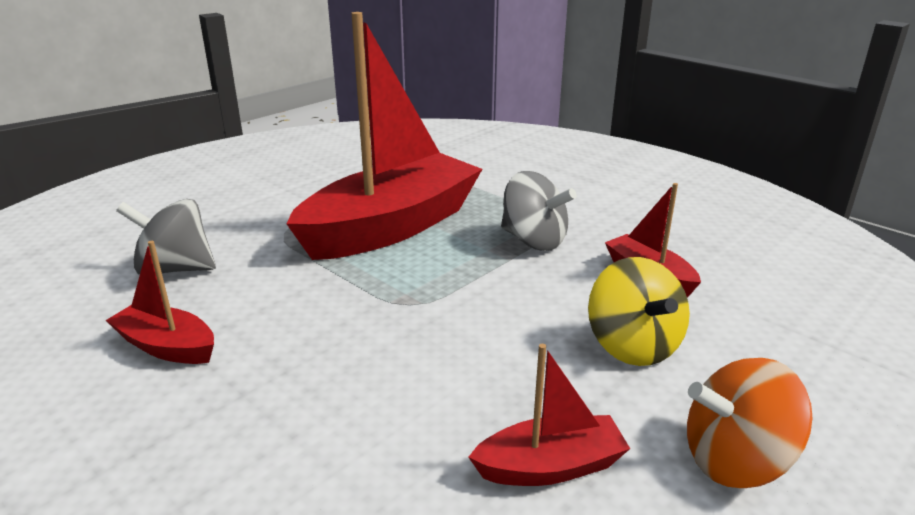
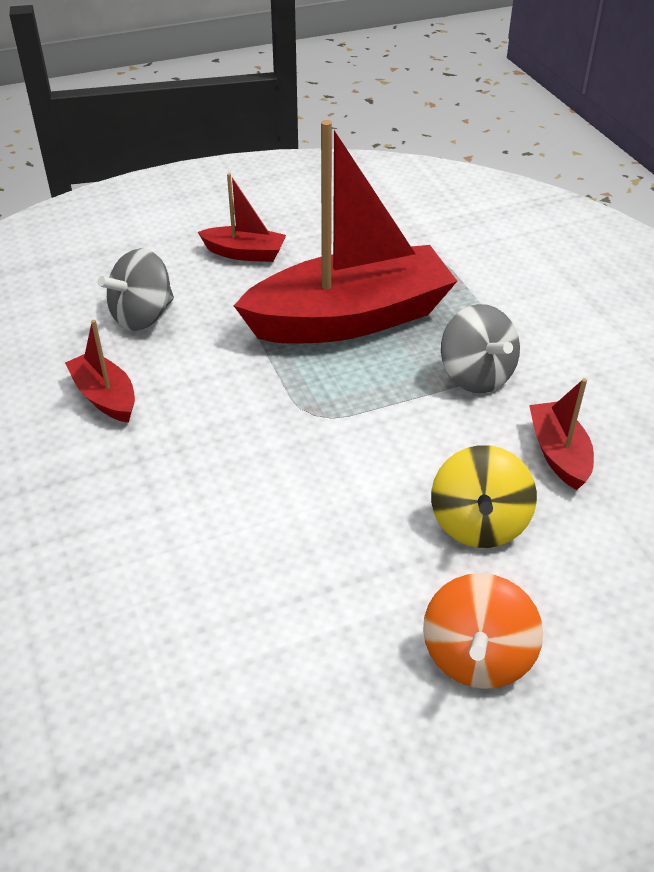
camera: 25 degrees right, 15 degrees up
grey spinning top [116,199,216,275] -> grey spinning top turned 75 degrees counterclockwise [98,248,174,331]
red boat [468,344,630,486] -> red boat moved to [198,173,286,262]
orange spinning top [687,358,813,488] -> orange spinning top turned 90 degrees counterclockwise [423,573,543,689]

